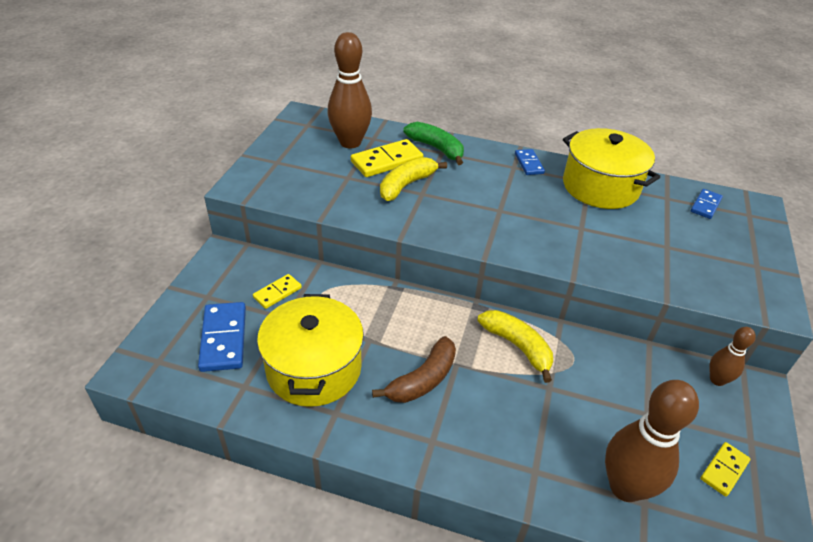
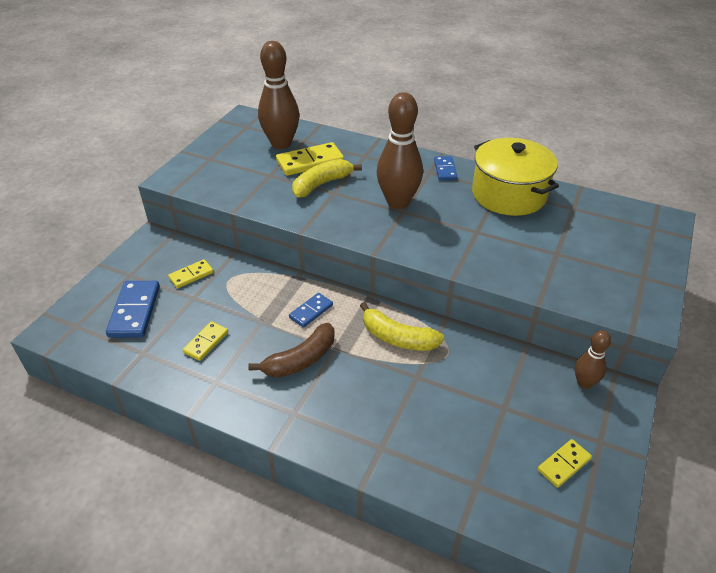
camera: 10 degrees right, 0 degrees up
yellow pot [257,294,364,407] -> yellow domino [183,321,228,361]
green banana [403,122,464,165] -> none
yellow banana [477,310,553,383] -> yellow banana turned 150 degrees clockwise [360,302,444,351]
brown bowling pin [605,380,699,502] -> brown bowling pin moved to [377,92,423,209]
blue domino [691,189,723,219] -> blue domino moved to [289,293,333,328]

